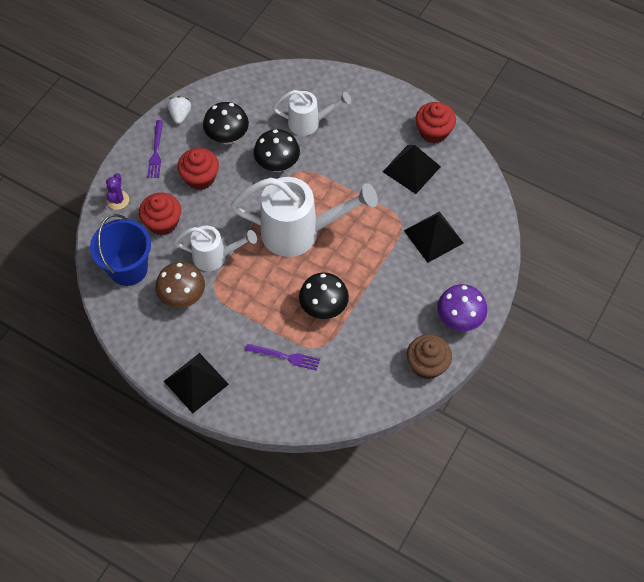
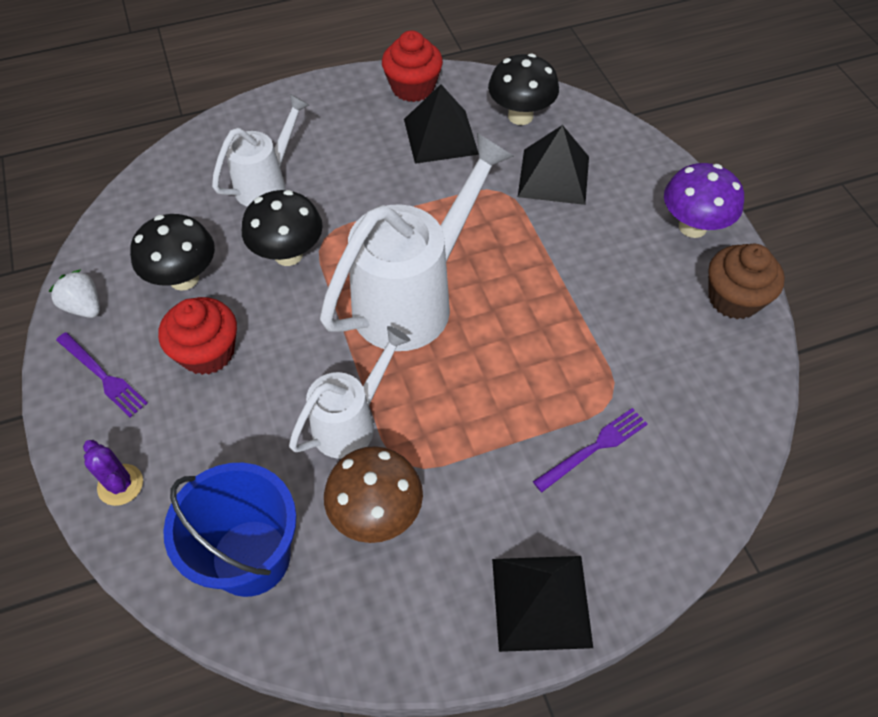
camera: 50 degrees left, 5 degrees down
red cupcake [139,192,181,235] -> none
black mushroom [299,272,349,319] -> black mushroom moved to [488,53,559,125]

